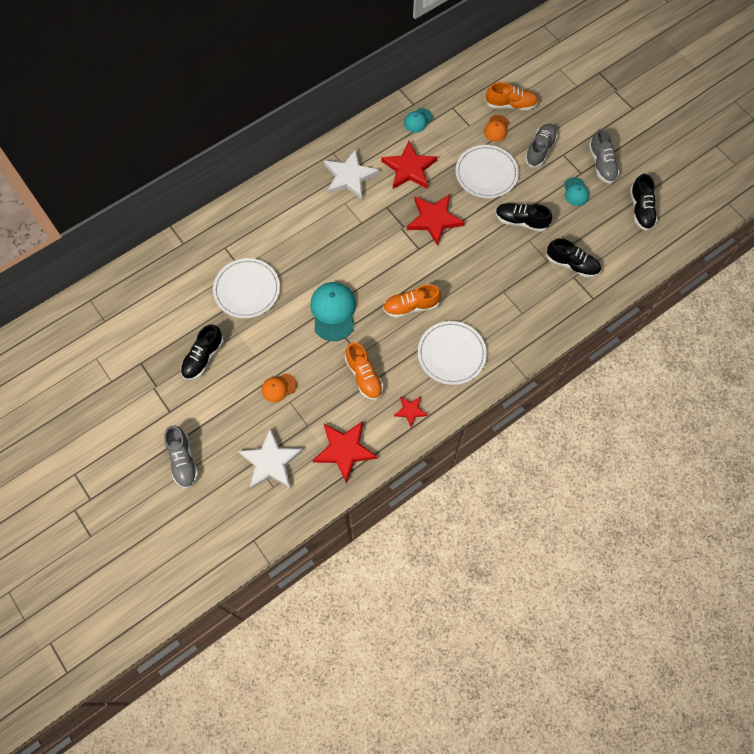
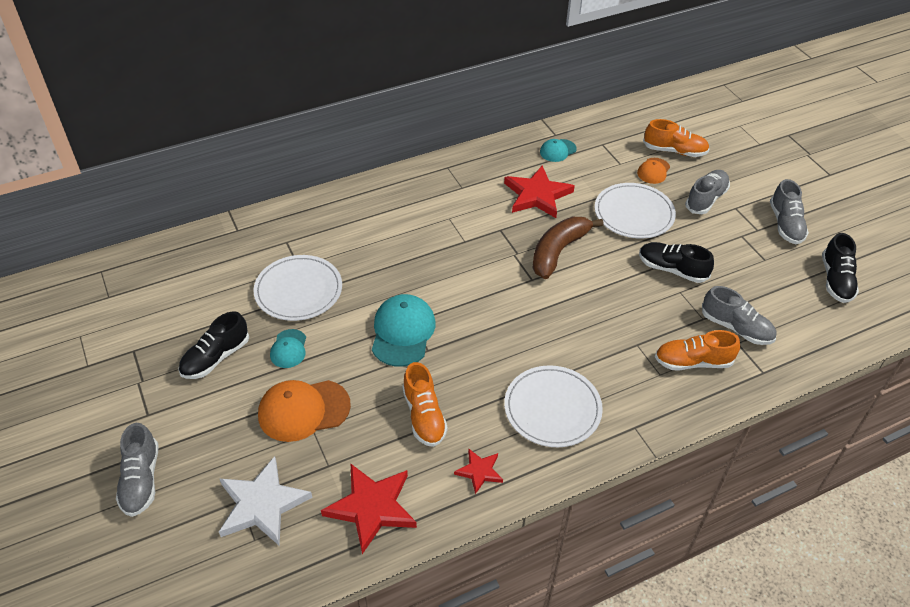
camera: 10 degrees right, 20 degrees down
orange cap [262,373,297,402] -> orange cap [258,380,351,442], size x1.81
white star [324,149,379,199] -> none
orange shoe [383,284,441,318] -> orange shoe moved to [655,330,740,370]
red star [407,194,465,246] -> brown banana [532,217,604,279]
black shoe [546,238,601,278] -> grey shoe [702,286,777,345]
turquoise cap [564,177,589,206] -> turquoise cap moved to [270,329,306,368]

